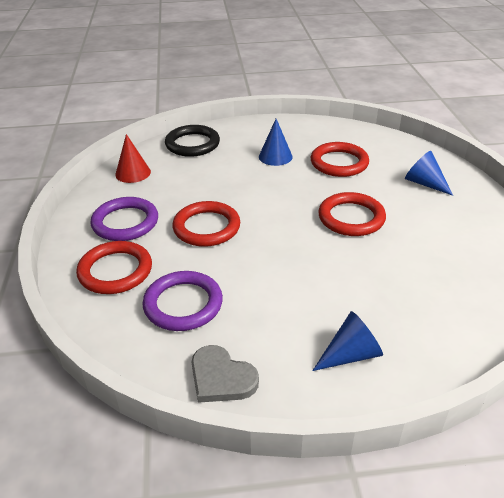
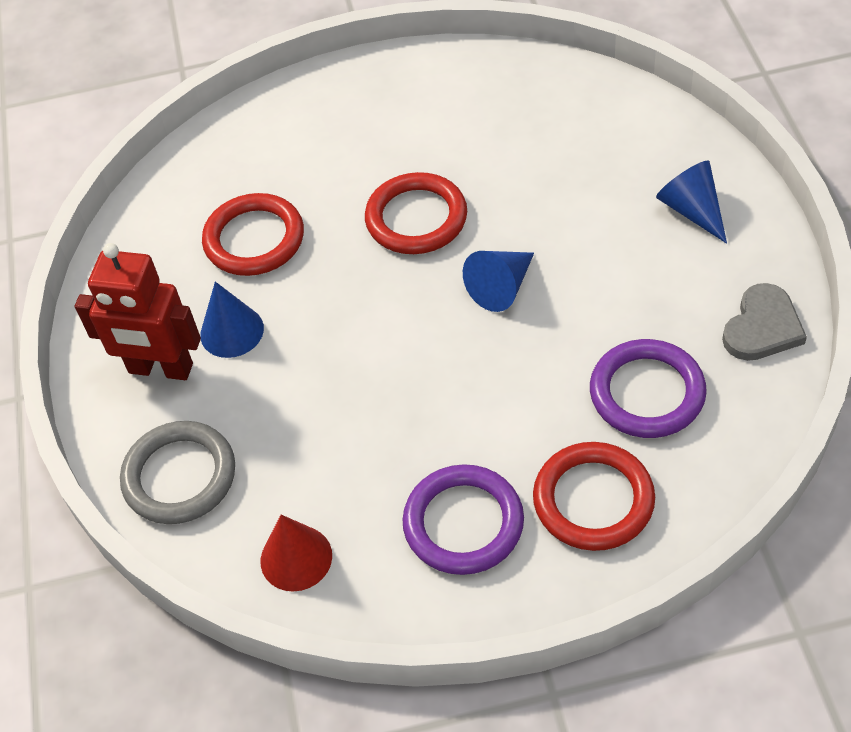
camera: 90 degrees left, 15 degrees up
black ring [165,125,220,157] -> grey ring [120,421,235,524]
red ring [172,201,240,247] -> none
blue cone [405,151,453,196] -> blue cone moved to [463,251,534,312]
none -> red robot [75,243,201,380]

